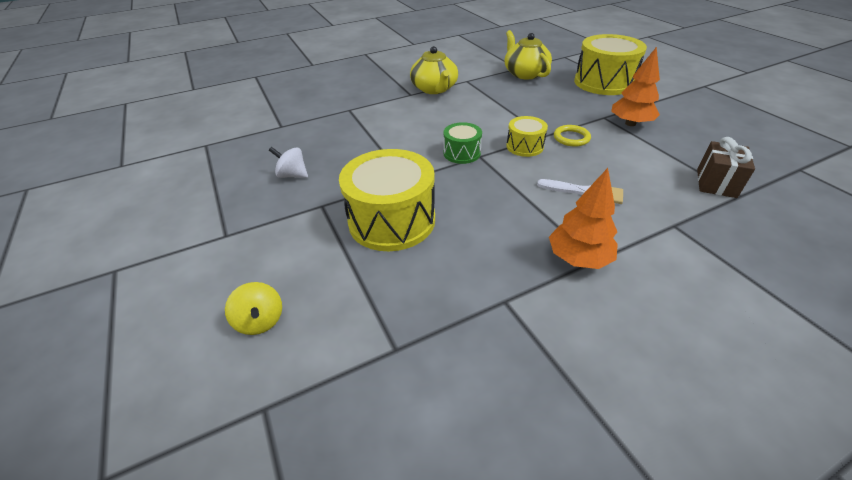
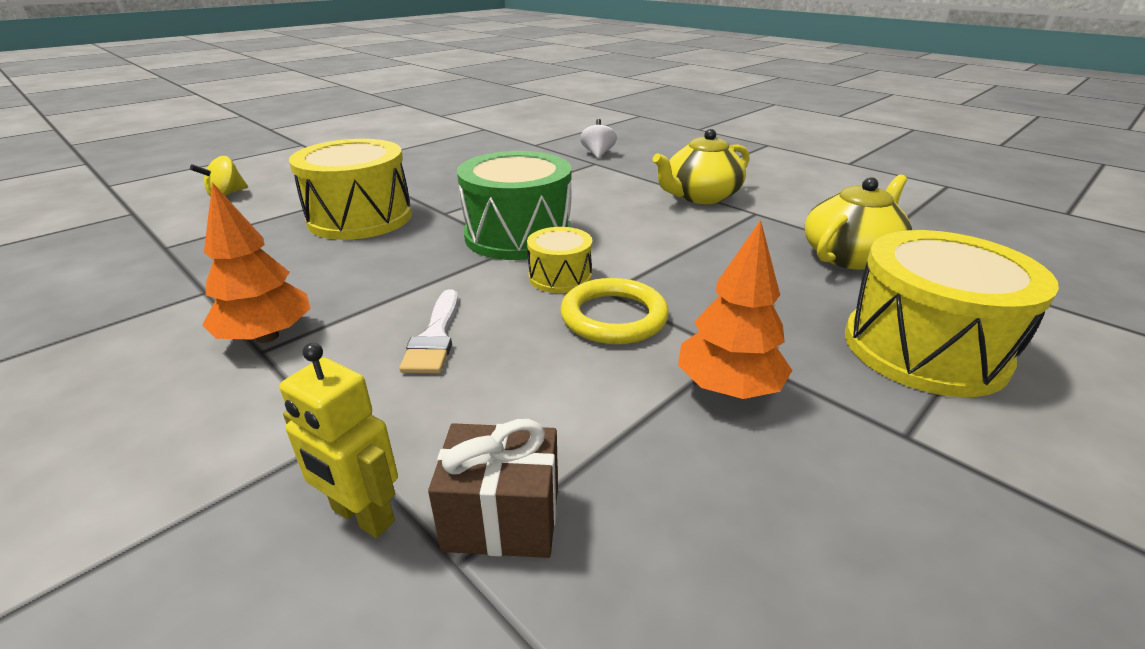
camera: 70 degrees right, 10 degrees down
white spinning top [269,147,308,178] -> white spinning top moved to [580,119,617,158]
green drum [443,122,482,164] -> green drum [457,151,572,260], size x1.93
yellow ring [554,125,591,147] -> yellow ring [560,278,669,344], size x1.52
none -> yellow robot [280,343,398,538]

